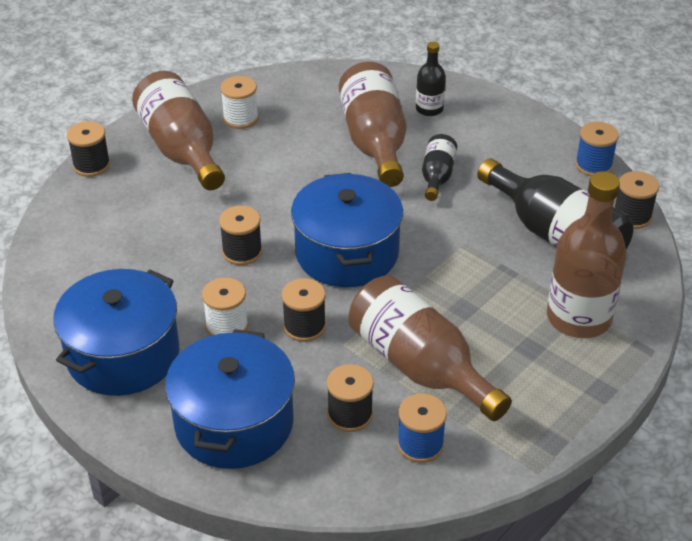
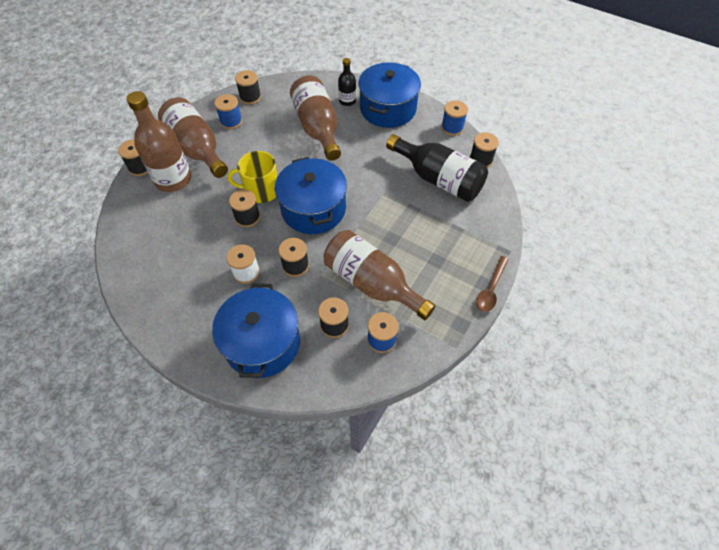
camera: 10 degrees left, 15 degrees up
blue pot [53,269,179,396] -> blue pot moved to [358,62,421,128]
white spool [220,76,259,129] -> blue spool [214,94,243,129]
black bottle [422,134,457,201] -> none
brown bottle [547,171,627,338] -> brown bottle moved to [127,91,191,192]
none -> yellow mug [228,151,278,203]
none -> black spool [235,70,261,105]
none -> brown spoon [476,256,509,312]

